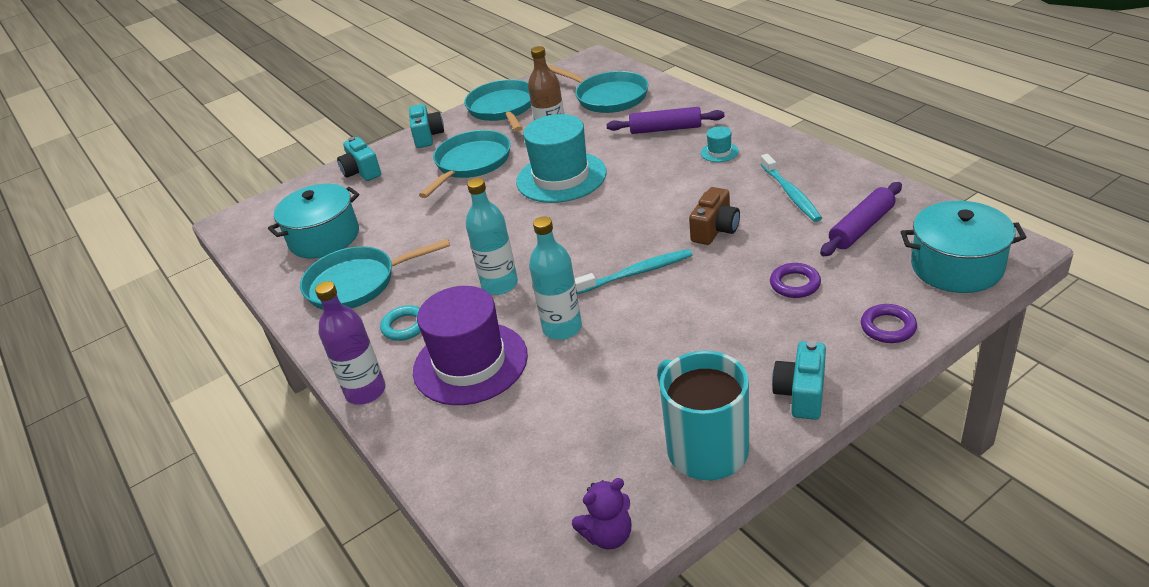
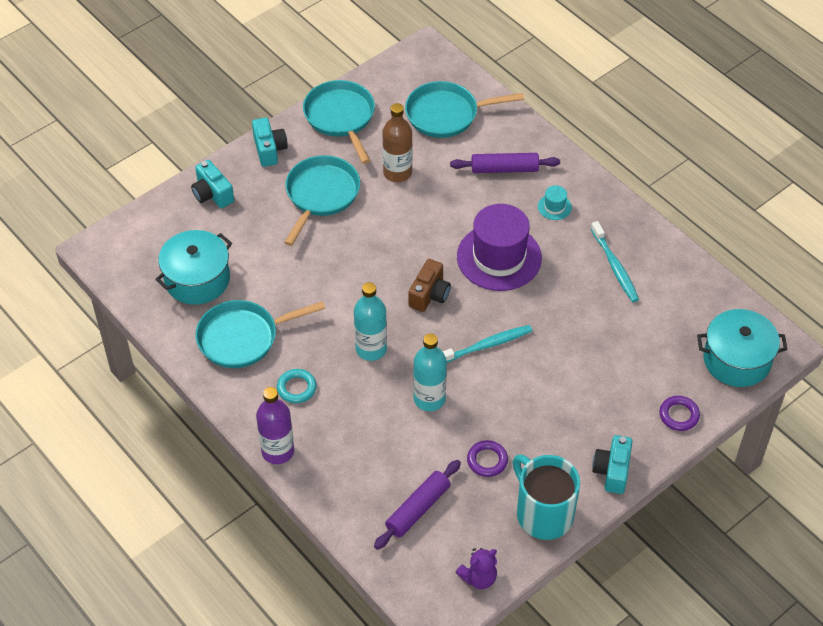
camera: 10 degrees left, 15 degrees up
purple hat [413,286,528,405] -> purple hat moved to [457,204,542,291]
turquoise hat [516,114,607,203] -> none
turquoise pan [548,65,648,113] -> turquoise pan turned 135 degrees clockwise [405,81,524,138]
brown camera [689,187,740,245] -> brown camera moved to [408,259,451,312]
purple ring [770,263,821,298] -> purple ring moved to [467,440,508,477]
purple rolling pin [820,182,902,256] -> purple rolling pin moved to [374,460,461,550]

